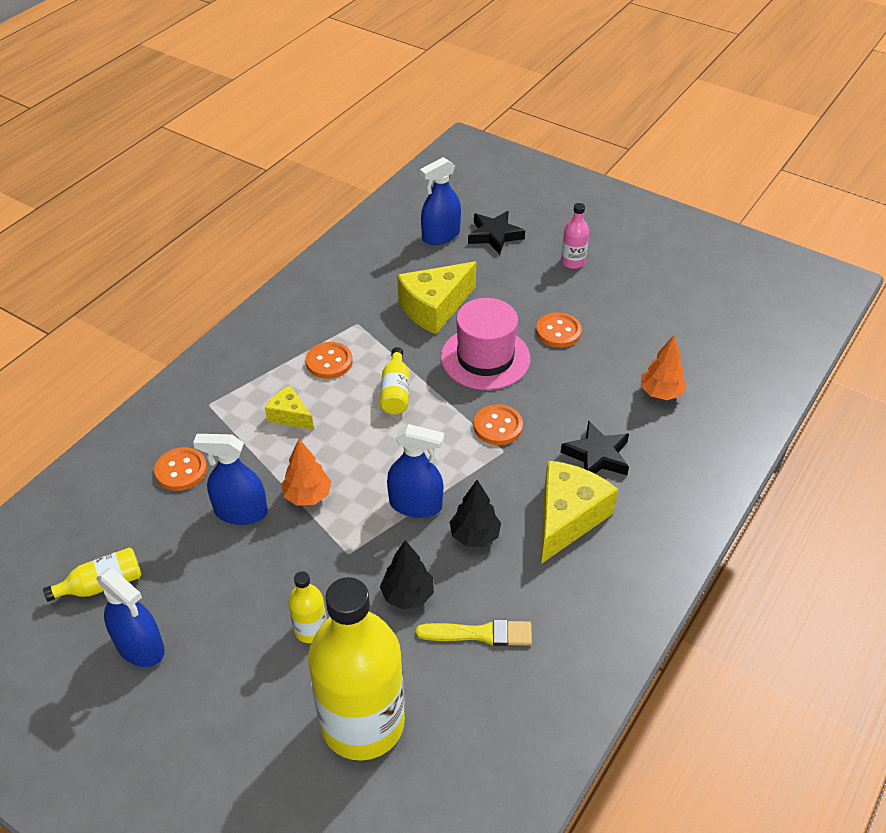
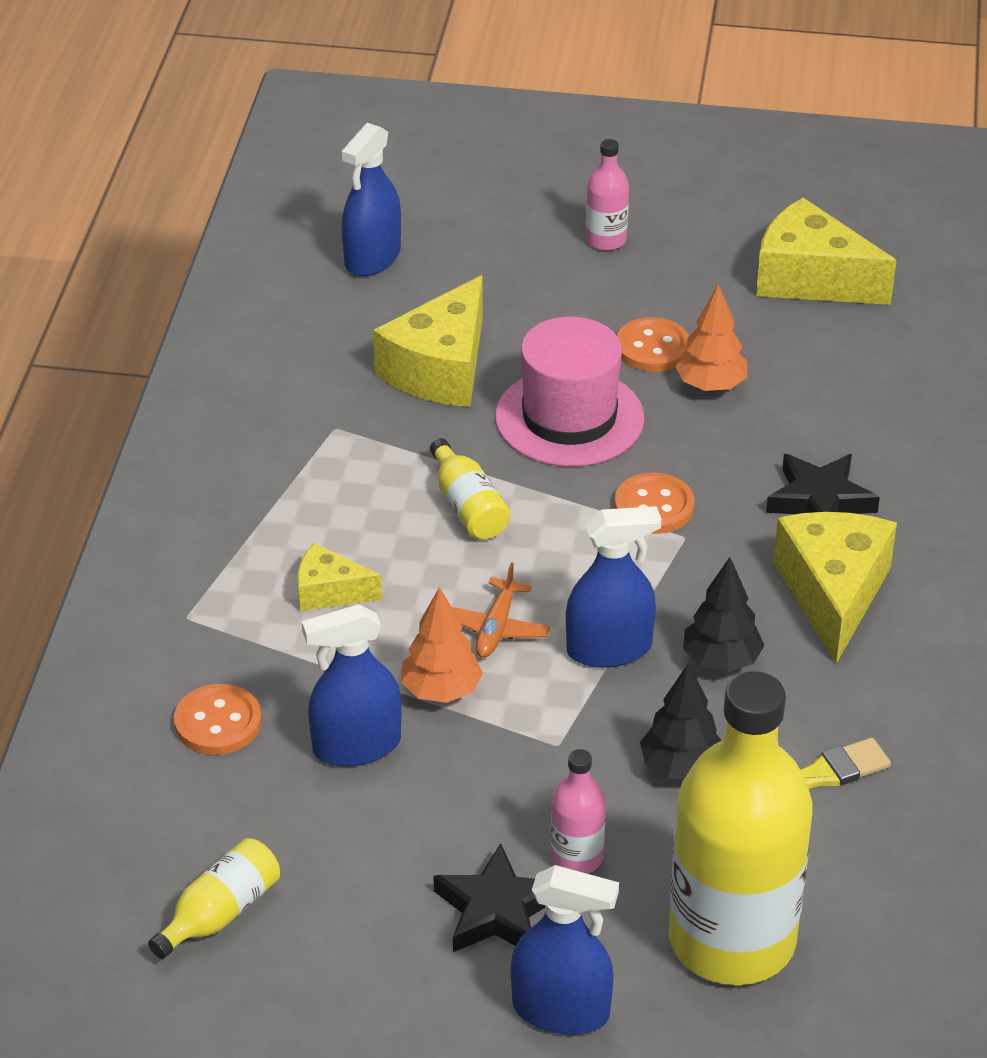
camera: 25 degrees left, 5 degrees down
blue spray bottle [97,567,165,667] -> blue spray bottle moved to [511,865,619,1035]
yellow bottle [288,571,327,643] -> pink bottle [550,749,606,874]
orange button [306,342,353,379] -> none
black star [468,211,525,254] -> black star moved to [433,843,545,952]
orange tree [641,335,687,400] -> orange tree moved to [675,284,747,392]
none -> orange plane [452,562,550,658]
none -> yellow cheese [756,198,897,305]

